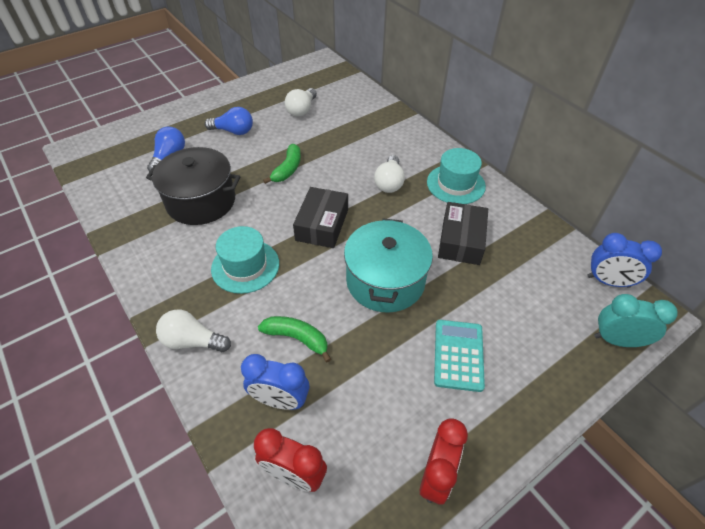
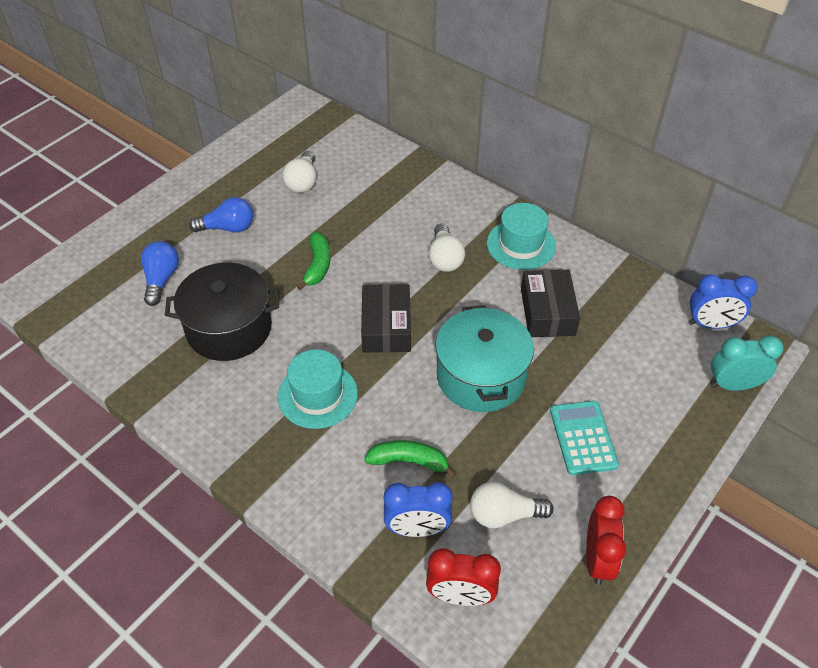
camera: 15 degrees left, 0 degrees up
white light bulb [156,310,231,352] -> white light bulb moved to [470,482,554,528]

